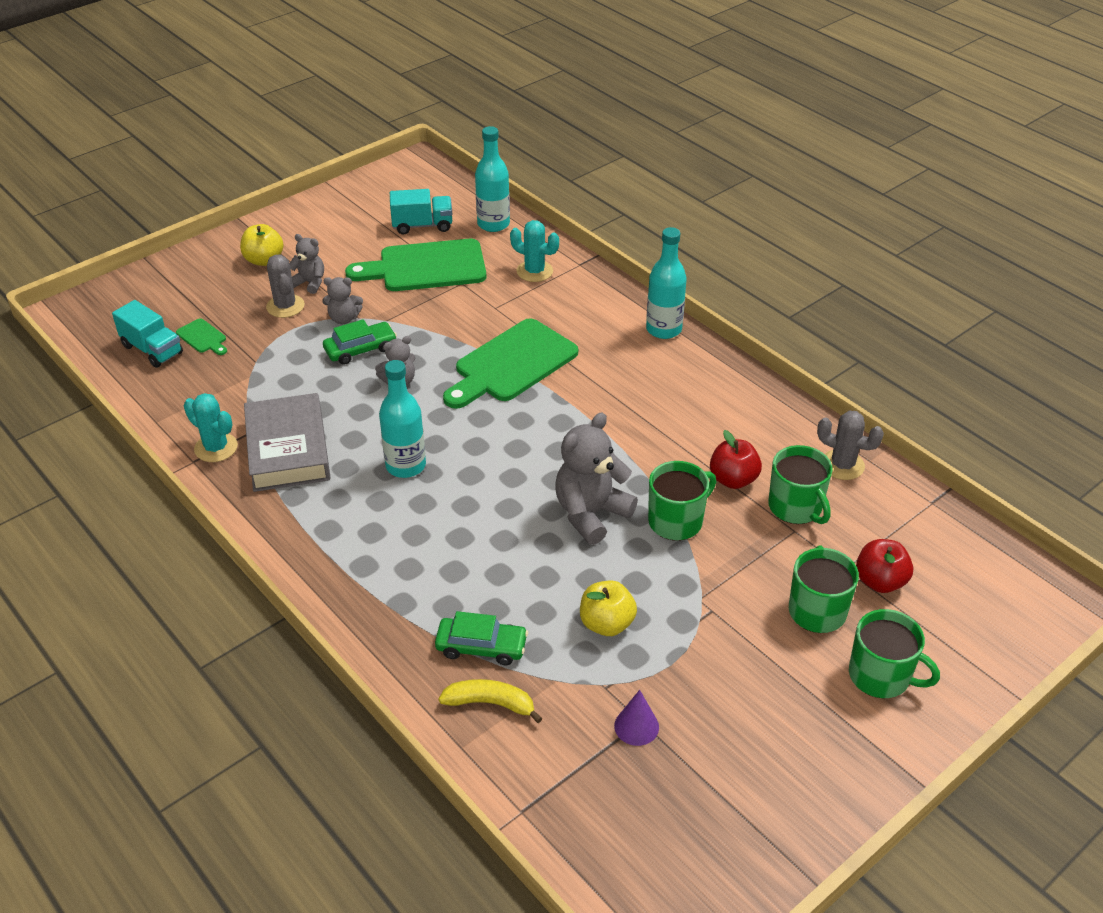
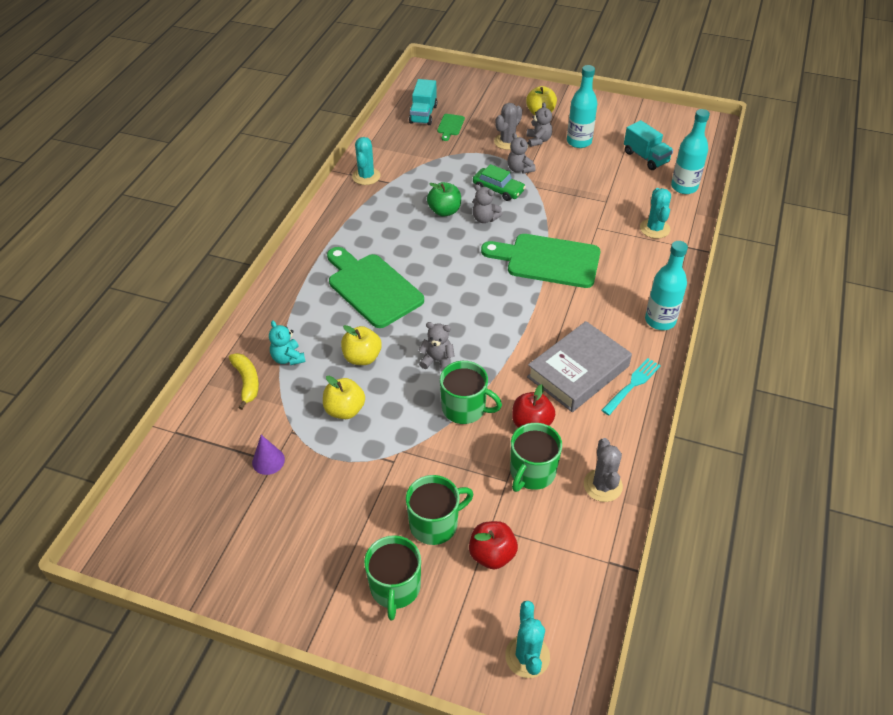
camera: 60 degrees right, 5 degrees up
grey book [244,393,331,492] -> grey book moved to [527,321,632,412]
green cutting board [345,239,486,291] -> green cutting board moved to [327,247,424,328]
turquoise bottle [379,360,426,478] -> turquoise bottle moved to [567,65,598,148]
green car [435,611,528,665] -> turquoise teddy bear [269,320,305,365]
grey teddy bear [555,413,638,545] -> grey teddy bear [418,322,455,372], size x0.56
none -> yellow apple [341,325,382,365]
none -> green apple [427,182,461,217]
none -> turquoise cactus [505,601,550,678]
none -> turquoise fork [602,358,661,415]

